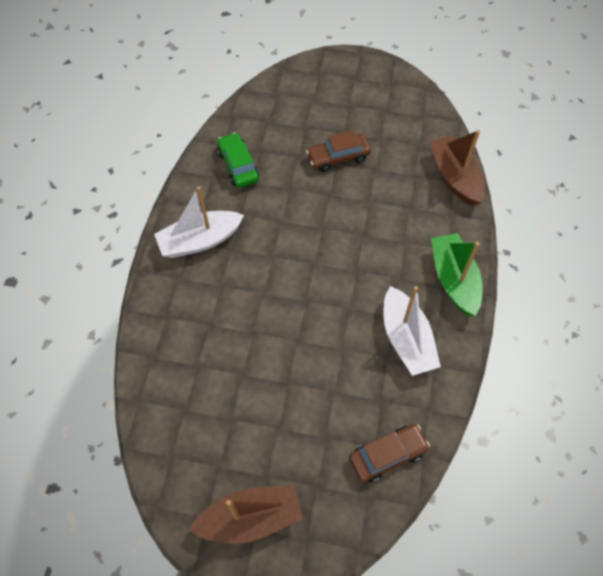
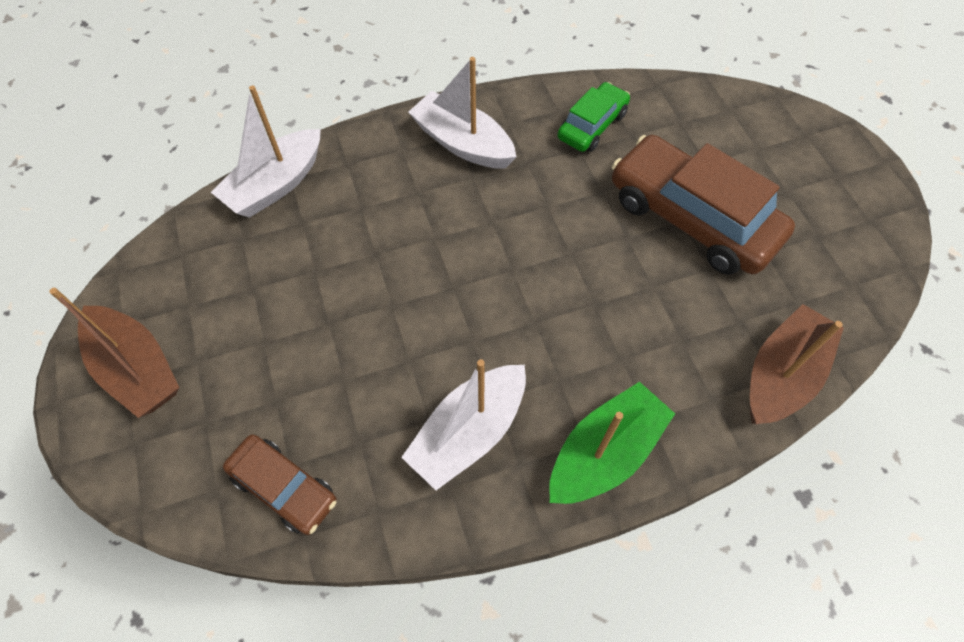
camera: 60 degrees right, 0 degrees up
brown car [306,130,371,172] -> brown car [612,135,795,275], size x1.84
none -> white boat [211,86,321,218]

